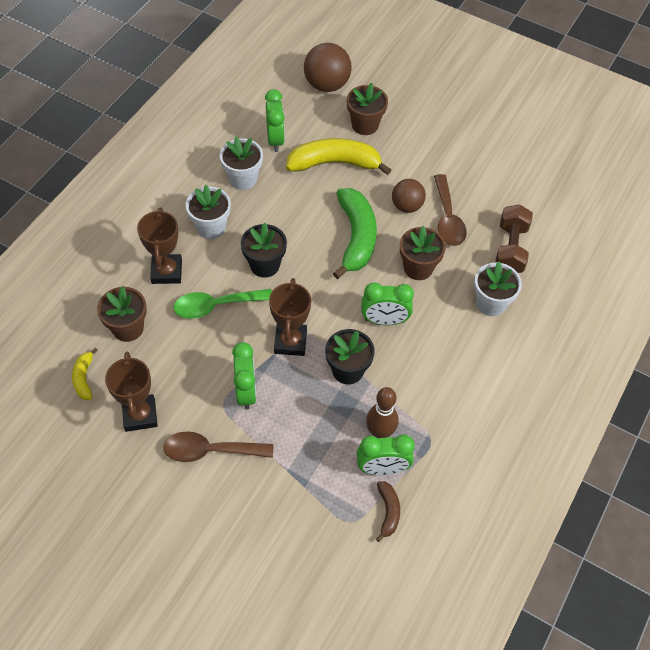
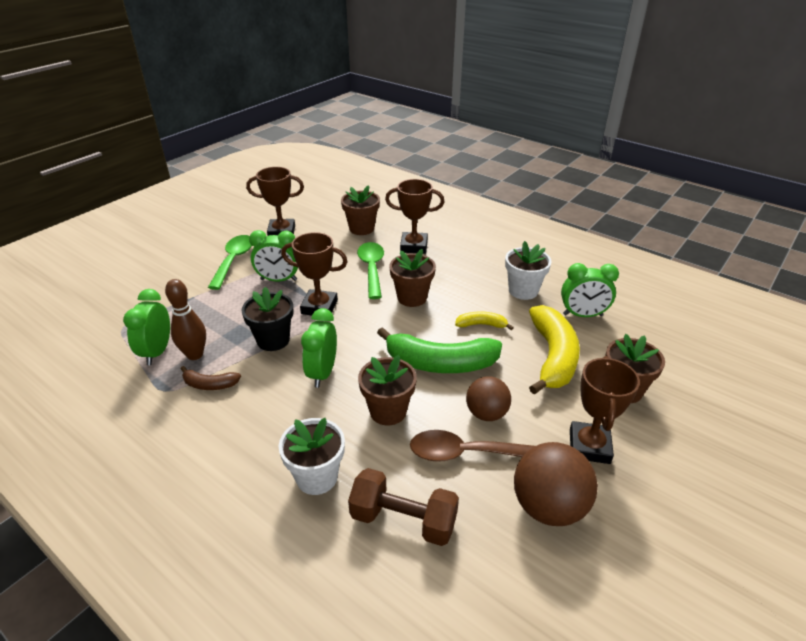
camera: 100 degrees right, 20 degrees down
yellow banana [72,348,98,400] -> yellow banana moved to [455,311,514,330]
brown spoon [163,431,273,462] -> green spoon [208,235,252,290]
white flower pot [186,185,231,239] -> none
black flower pot [241,223,287,278] -> brown flower pot [390,249,436,307]
brown ball [304,43,352,92] -> brown ball moved to [514,442,598,526]
brown banana [376,481,400,542] -> brown banana moved to [181,366,241,390]
none -> brown trophy [570,356,640,464]

